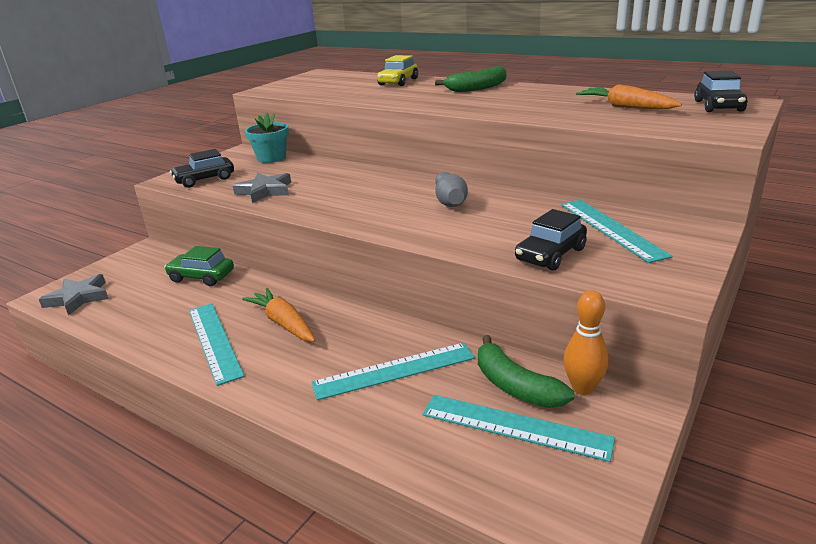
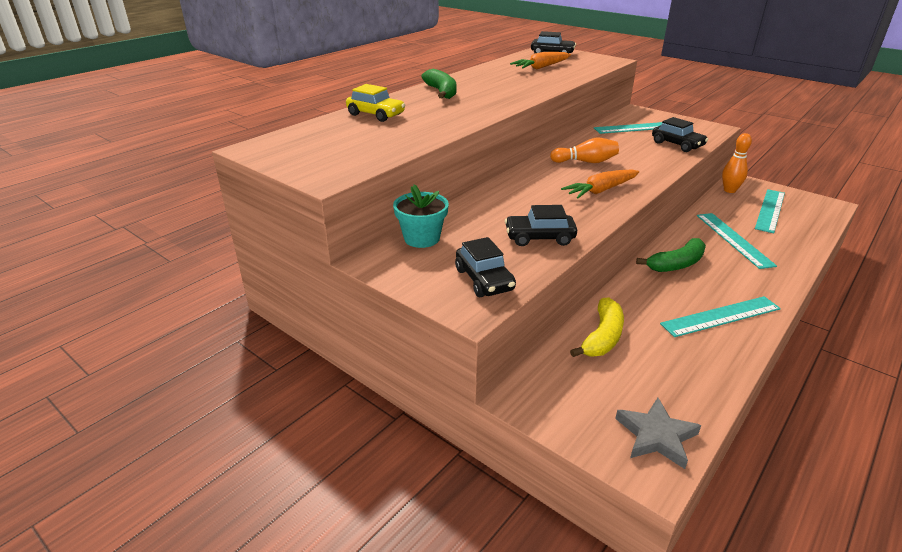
camera: 85 degrees left, 5 degrees up
green car [164,246,234,286] -> yellow banana [570,297,624,357]
grey star [233,173,291,203] -> black car [505,205,577,246]
orange carrot [242,288,315,342] -> orange carrot moved to [561,169,639,199]
grey bowling pin [435,172,468,207] -> orange bowling pin [550,137,619,163]
green banana [478,335,575,408] -> green banana moved to [636,238,706,272]

